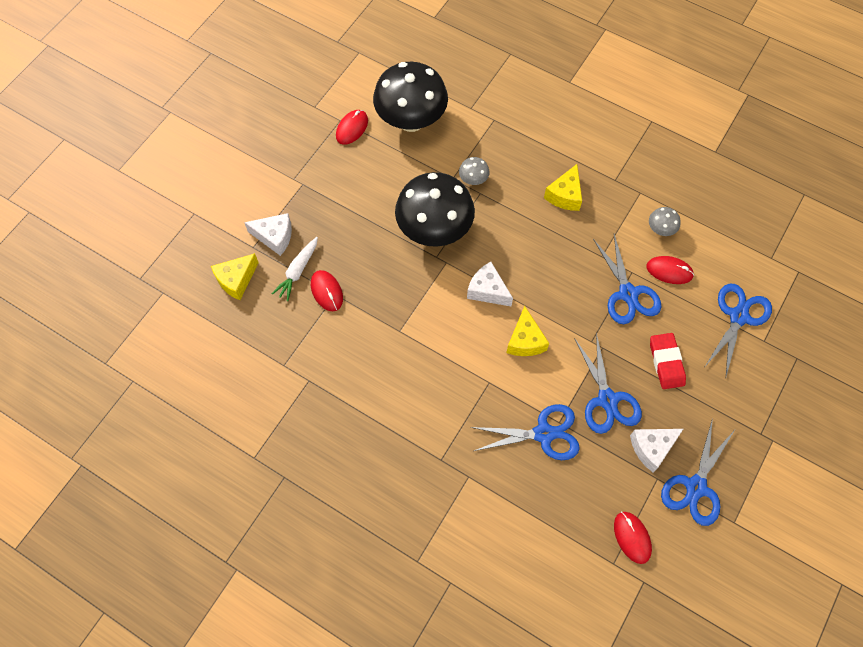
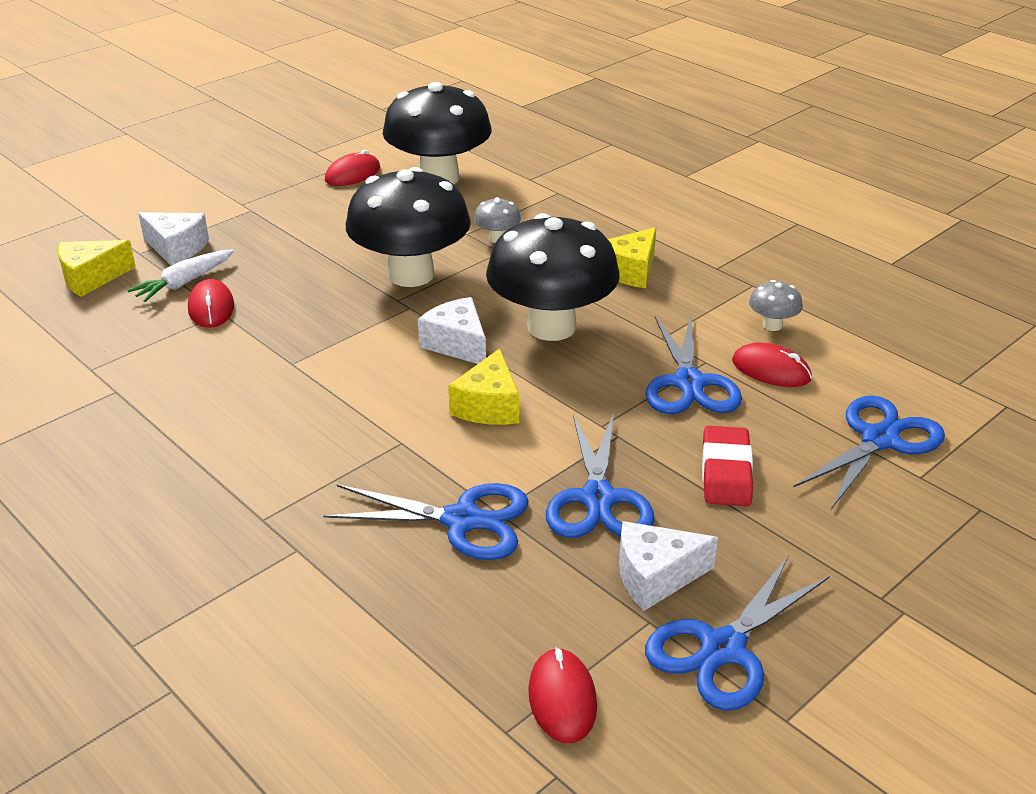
camera: 15 degrees right, 30 degrees down
none -> black mushroom [486,213,620,341]

